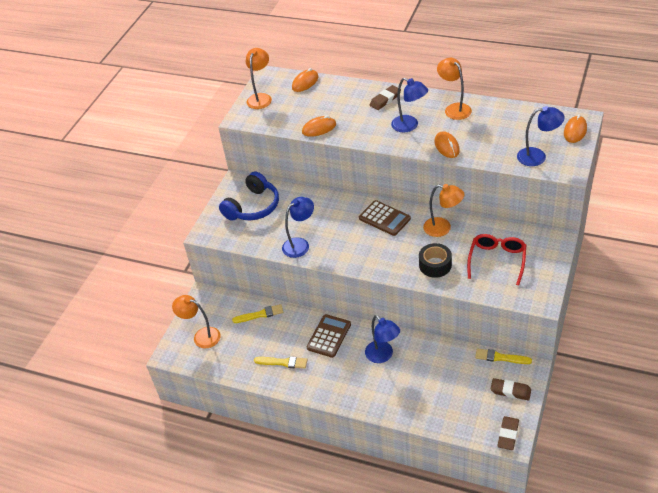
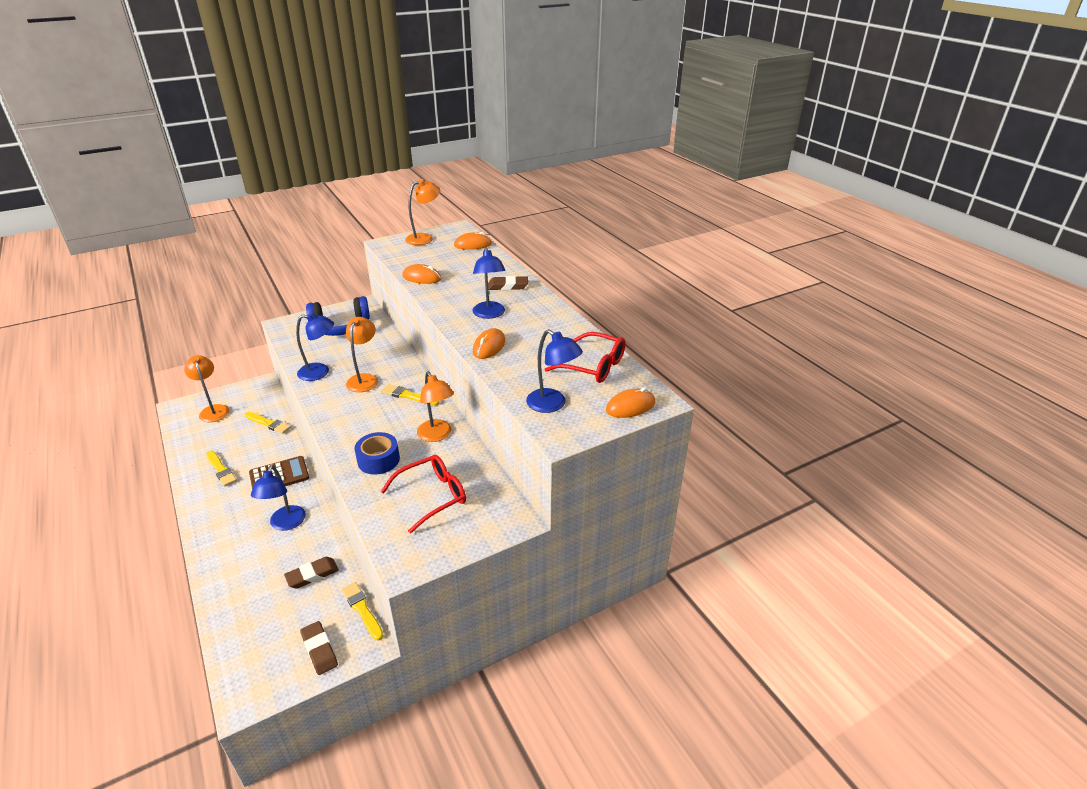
camera: 35 degrees right, 10 degrees down
brown calculator [359,200,411,236] -> yellow brush [381,384,439,405]
black tape [419,243,452,278] -> blue tape [355,432,400,474]
orange lamp [437,58,472,120] -> orange lamp moved to [346,317,378,392]
brown eraser [497,416,519,450] -> brown eraser moved to [284,557,339,589]
none -> red glasses [545,332,625,383]

